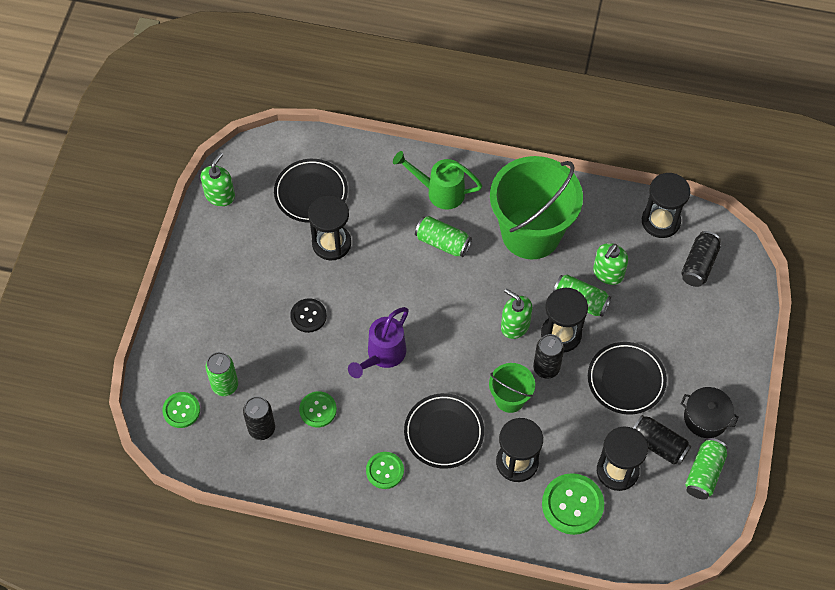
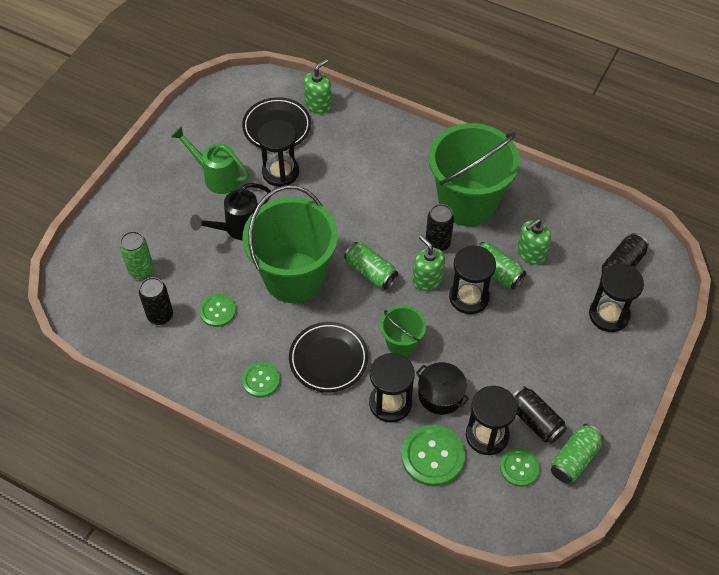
camera: 15 degrees right, 5 degrees down
green button [162,392,200,428] -> green button moved to [500,448,540,487]
green soap dispenser [200,152,235,206] -> green soap dispenser moved to [304,59,332,114]
black button [290,298,327,333] -> black watering can [190,183,271,240]
purple watering can [348,307,409,378] -> green bucket [242,185,338,303]
green watering can [393,151,482,210] -> green watering can moved to [171,126,249,194]
green can [415,216,472,257] -> green can moved to [344,242,398,290]
black can [533,334,564,379] -> black can moved to [426,204,454,251]
black plate [588,342,667,415] -> none
black hourglass [642,173,690,238] -> black hourglass moved to [589,263,644,332]
black pot [681,387,739,438] -> black pot moved to [416,362,469,415]

